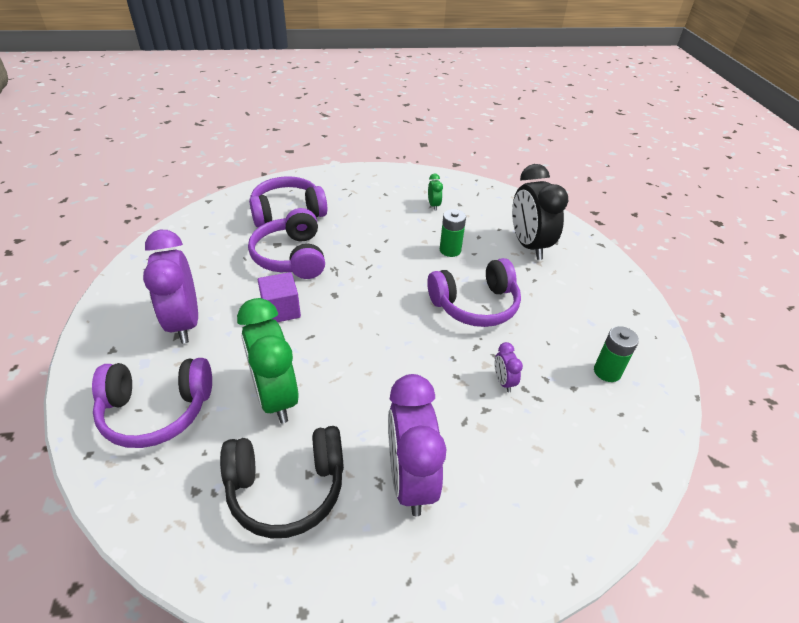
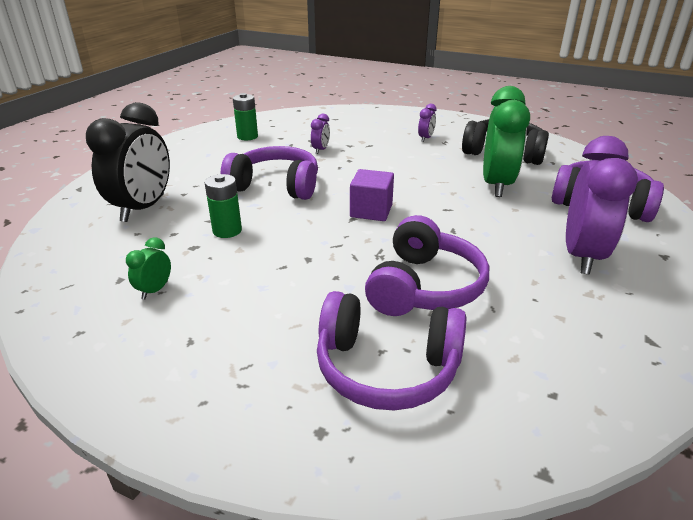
camera: 145 degrees left, 10 degrees down
purple cube [258,272,301,322] -> purple cube moved to [350,169,394,221]
purple clock [388,374,446,516] -> purple clock [418,104,437,142], size x0.43

